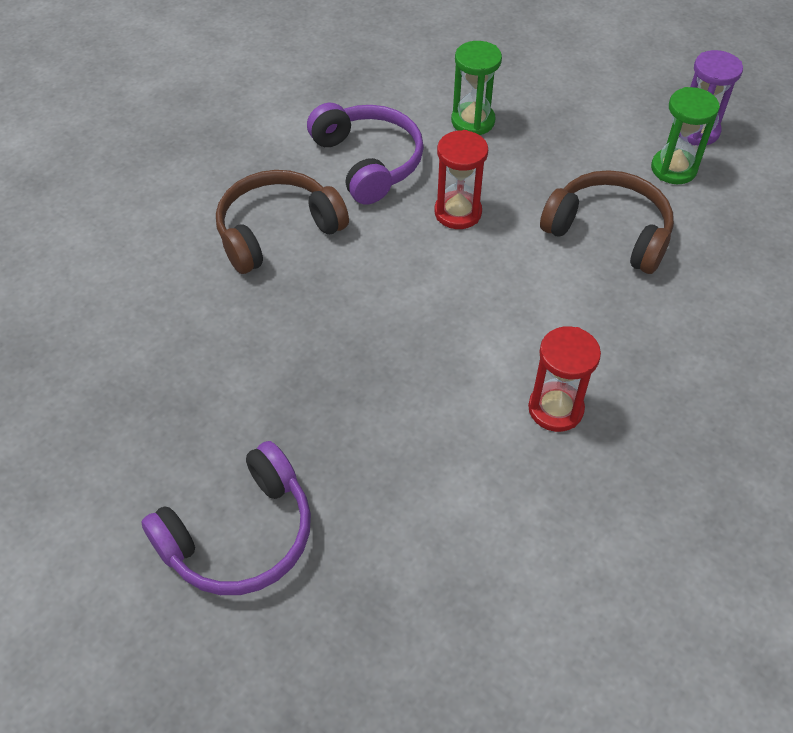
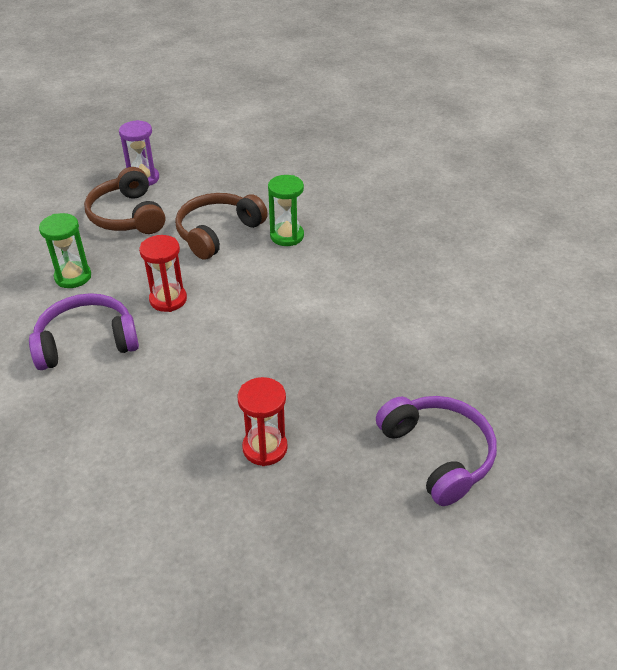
camera: 80 degrees left, 10 degrees down
brown headphones [216,170,349,274] -> brown headphones moved to [84,167,165,234]
red hourglass [528,326,601,432] -> red hourglass moved to [237,377,288,466]
green hourglass [651,87,720,184] -> green hourglass moved to [268,175,304,246]

